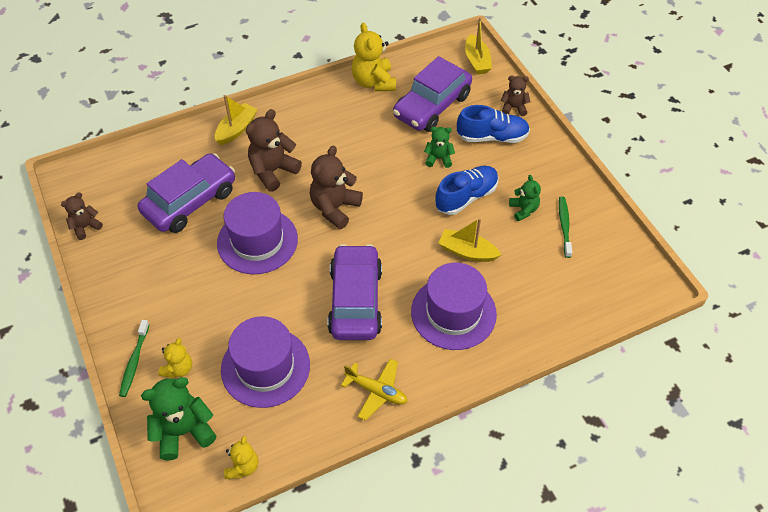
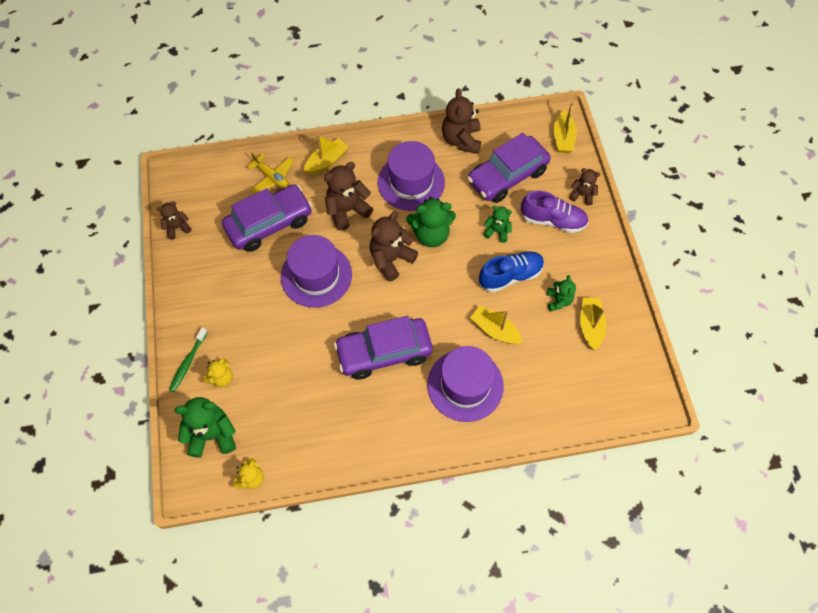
camera: 15 degrees right, 10 degrees up
purple hat [221,316,310,408] -> purple hat moved to [378,141,445,211]
purple car [327,244,382,340] -> purple car turned 120 degrees counterclockwise [334,316,433,379]
yellow plane [341,358,408,421] -> yellow plane moved to [248,152,294,194]
yellow teddy bear [352,23,396,91] -> brown teddy bear [442,88,481,154]
blue shoe [457,105,530,143] -> purple shoe [521,191,589,233]
green toothbrush [559,196,572,258] -> yellow boat [580,298,606,350]
none -> green teddy bear [406,197,456,247]

